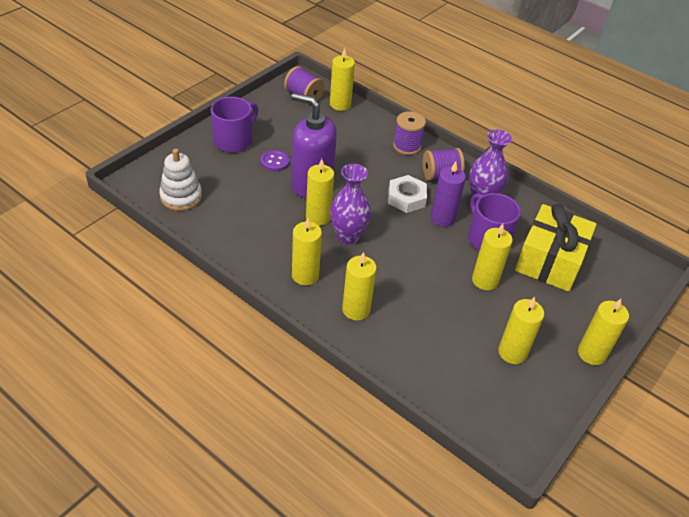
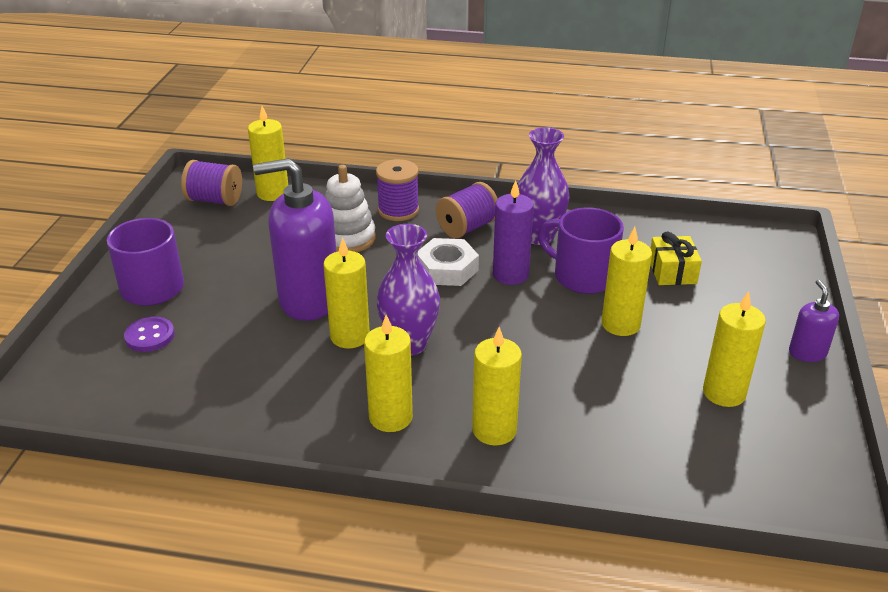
camera: 25 degrees left, 10 degrees down
white stacking toy [159,149,202,211] -> white stacking toy moved to [325,165,376,252]
purple button [261,150,290,172] -> purple button moved to [124,317,175,352]
yellow gift [515,204,597,292] -> yellow gift [651,232,702,285], size x0.50
yellow candle [578,299,629,365] -> purple soap dispenser [789,280,839,362]

